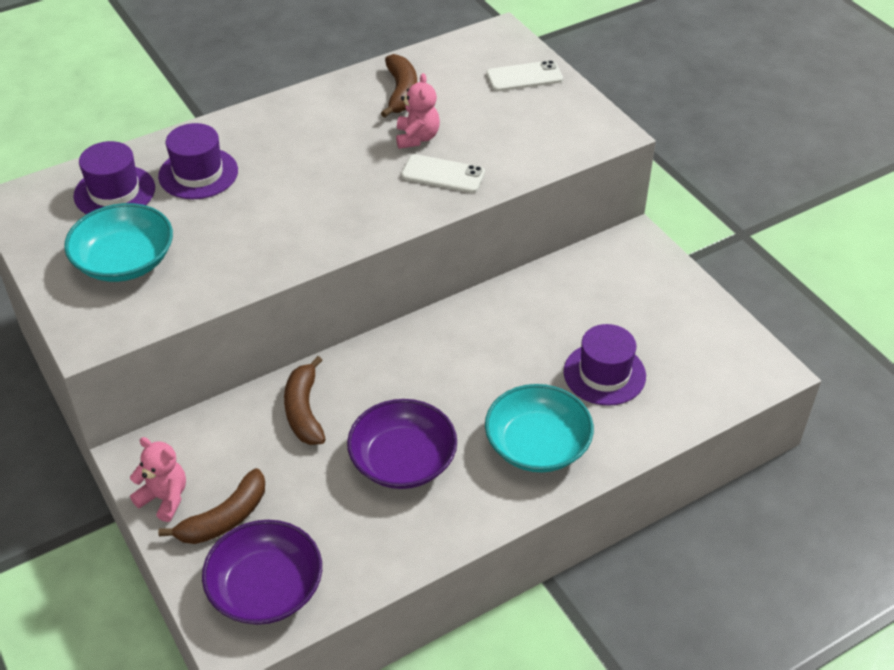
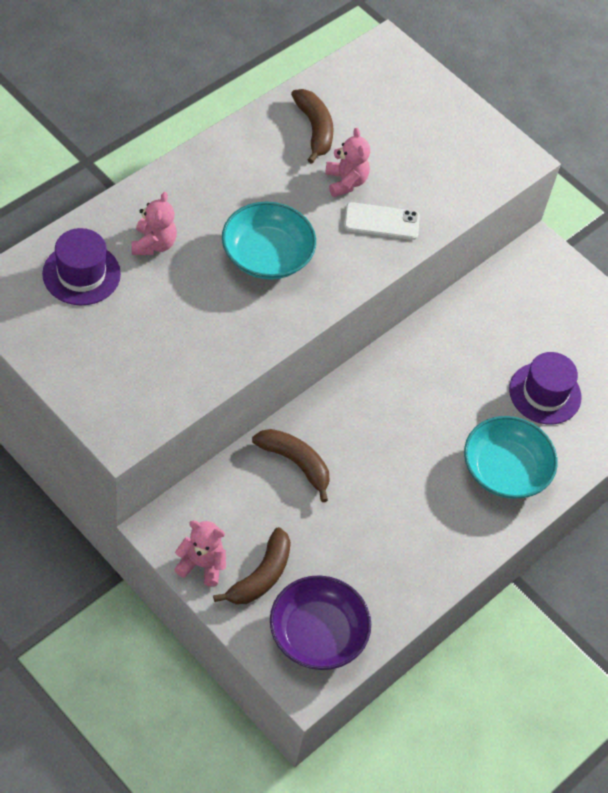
camera: 20 degrees left, 10 degrees up
turquoise bowl [64,203,173,282] -> turquoise bowl moved to [222,202,316,280]
purple hat [158,123,238,199] -> pink teddy bear [132,192,177,255]
brown banana [284,356,326,445] -> brown banana turned 150 degrees clockwise [252,429,330,502]
purple bowl [347,399,457,489] -> none
white phone [486,60,563,91] -> none

